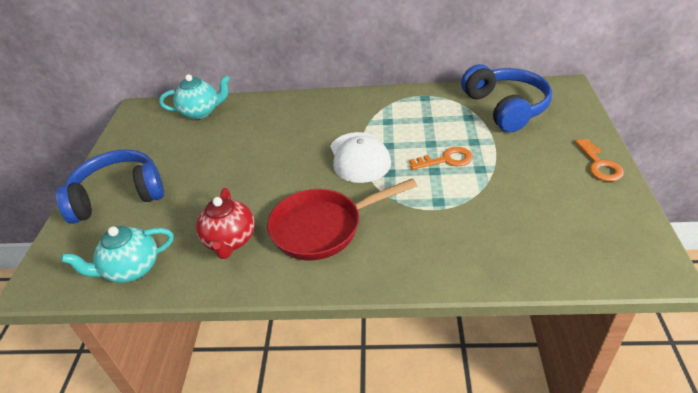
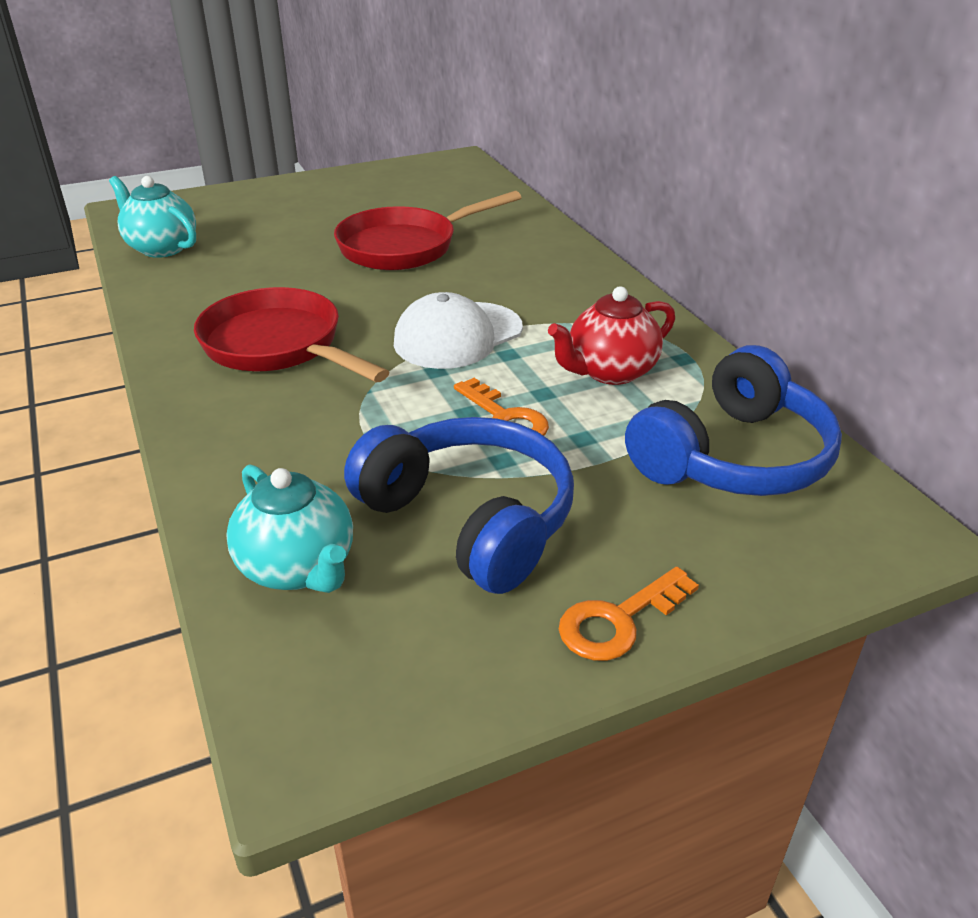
camera: 60 degrees right, 5 degrees down
blue headphones [56,149,164,224] -> blue headphones moved to [344,417,574,594]
turquoise teapot [159,74,230,119] -> turquoise teapot moved to [226,465,353,593]
red teapot [196,188,255,259] -> red teapot moved to [548,286,675,385]
none -> red pan [334,191,522,270]

